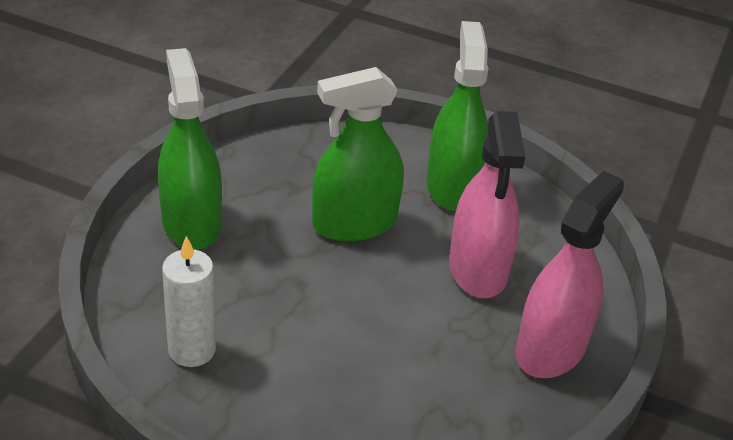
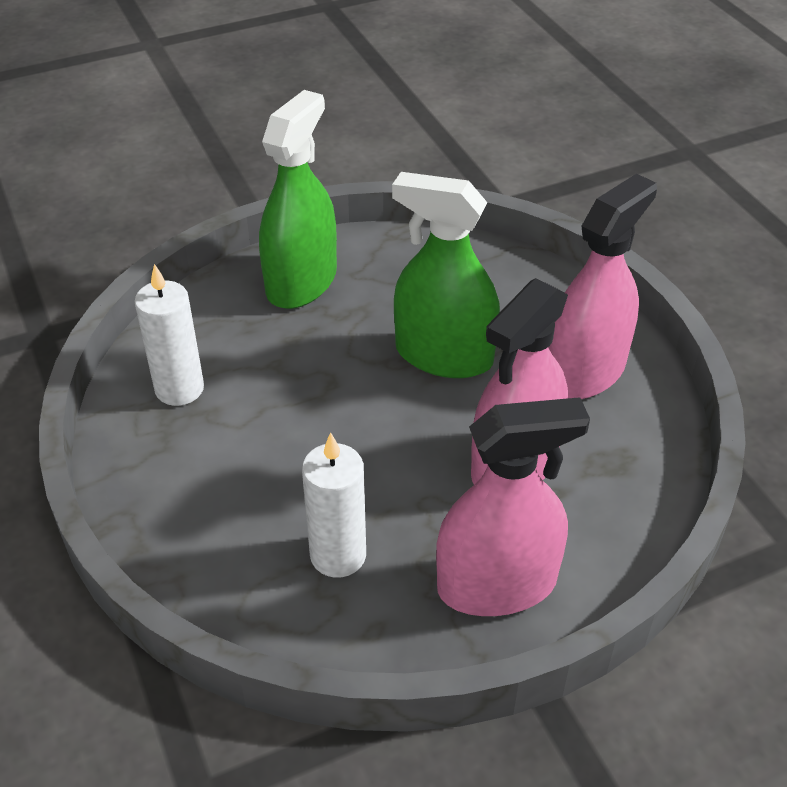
camera: 45 degrees right, 5 degrees up
green spray bottle [426,21,488,212] -> pink spray bottle [548,174,657,399]
none -> white candle [302,433,366,578]

